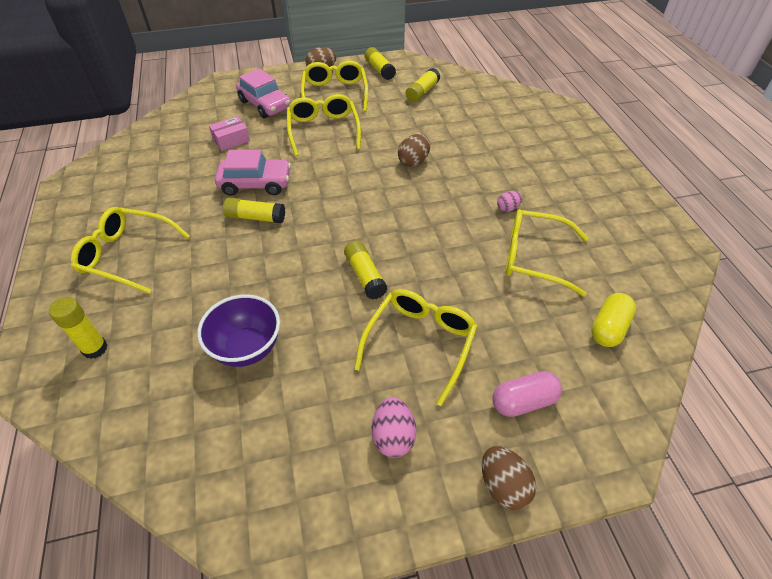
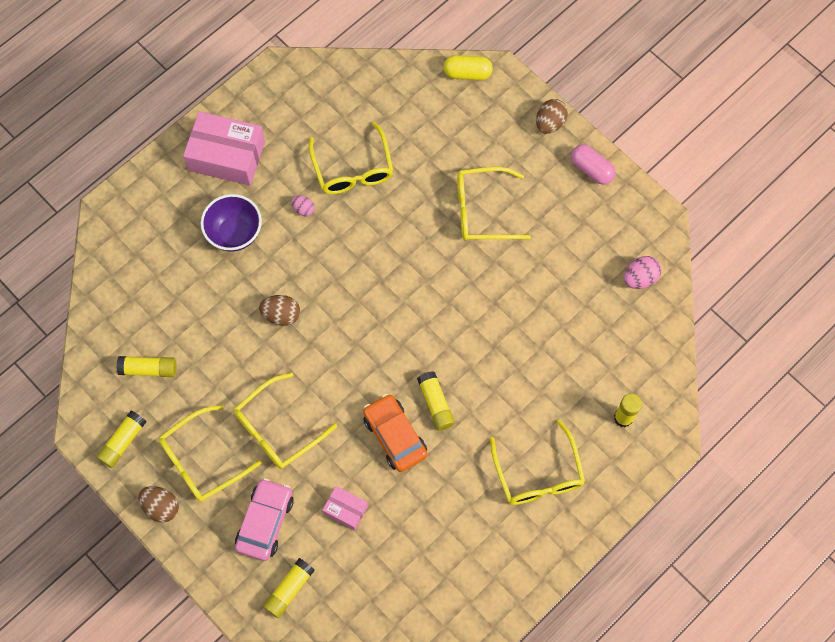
camera: 120 degrees left, 20 degrees up
purple bowl [197,294,280,367] -> purple bowl moved to [201,194,262,252]
pink car [215,150,291,196] -> orange car [363,394,427,472]
yellow glue stick [344,241,388,299] -> yellow glue stick moved to [263,558,315,618]
pink egg [372,397,416,458] -> pink egg moved to [624,256,661,289]
pink capsule [493,371,562,417] -> pink capsule moved to [571,144,616,185]
yellow capsule [591,293,636,347] -> yellow capsule moved to [443,55,493,80]
none -> pink box [183,112,265,186]

